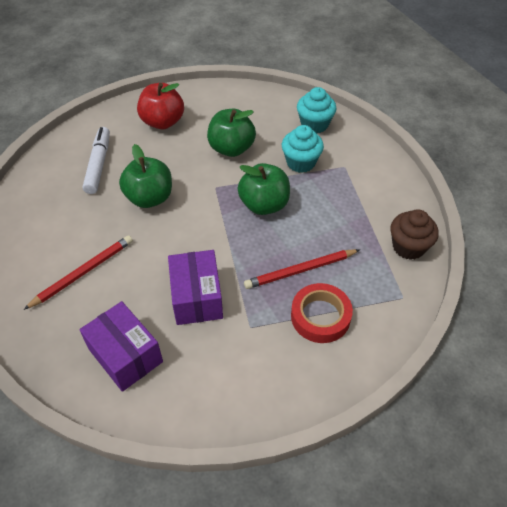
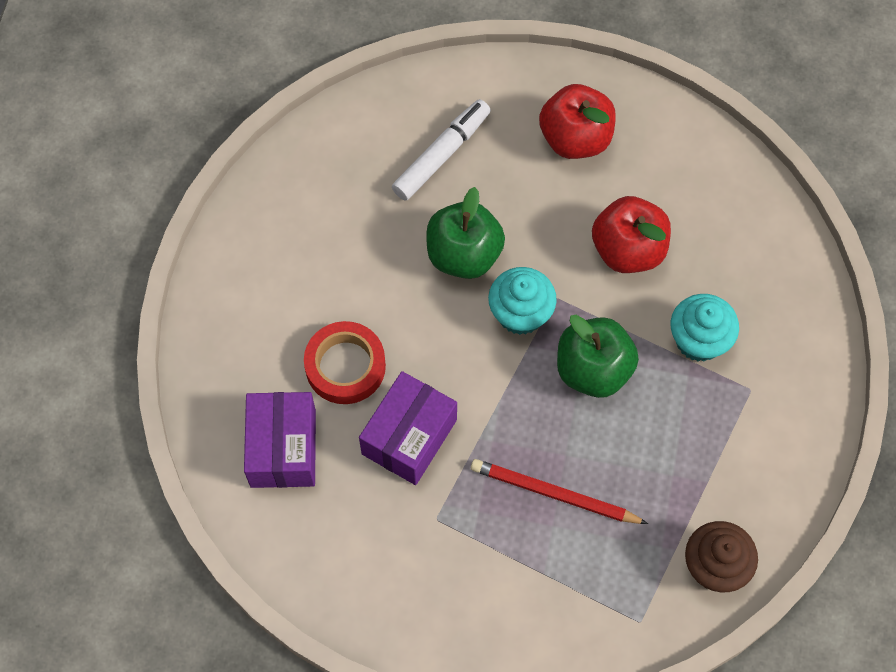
camera: 40 degrees right, 15 degrees up
red pencil [23,235,133,310] -> none
green apple [207,109,256,157] -> red apple [592,196,671,273]
red tape [291,283,353,343] -> red tape moved to [304,321,386,404]
turquoise cupcake [297,87,336,133] -> turquoise cupcake moved to [488,267,557,335]

